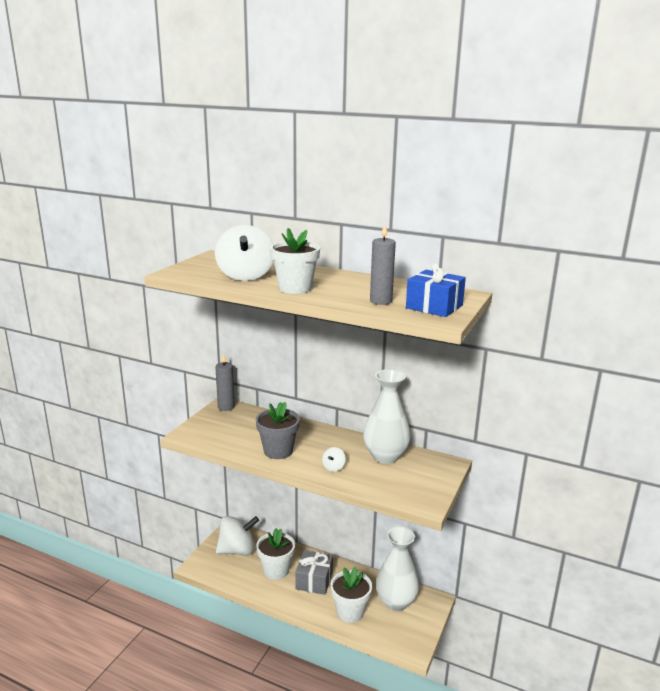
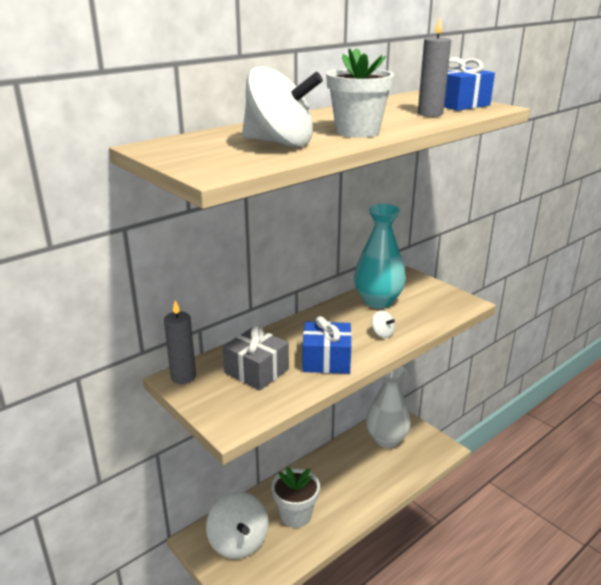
camera: 65 degrees left, 5 degrees up
white spinning top [216,516,259,555] -> white spinning top turned 150 degrees clockwise [206,492,269,559]
grey flower pot [256,402,300,459] -> blue gift [303,316,352,374]
grey gift [295,550,333,595] -> grey gift moved to [223,325,289,390]
white flower pot [331,567,372,623] -> none
white vase [363,369,411,464] -> turquoise vase [354,204,406,308]

